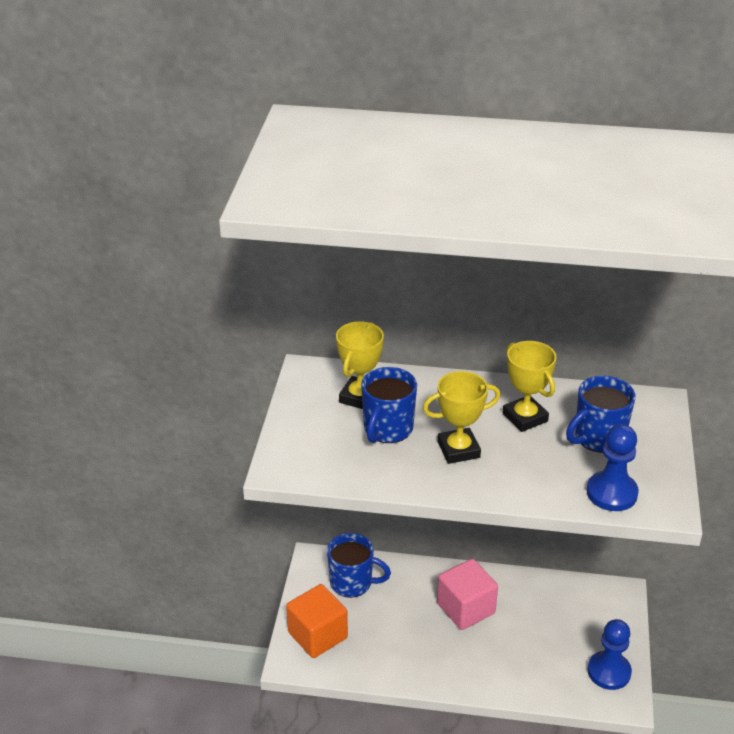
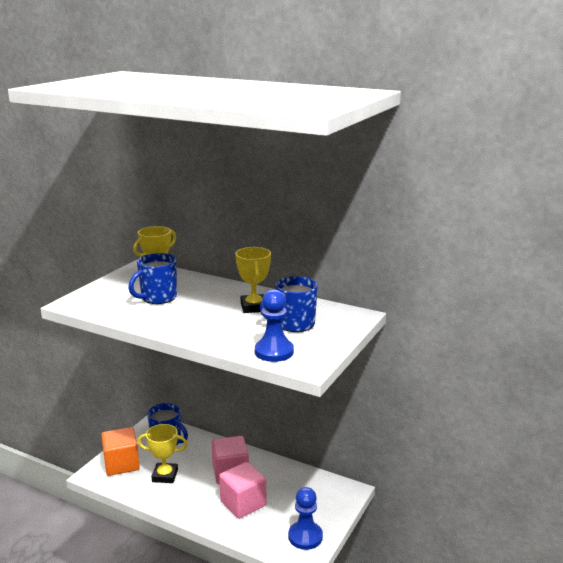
camera: 20 degrees right, 15 degrees down
yellow trophy [423,371,500,464] -> yellow trophy moved to [138,424,188,483]
none -> pink cube [219,462,266,519]

